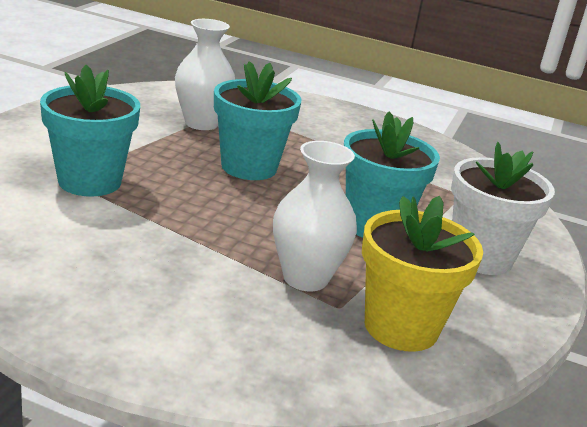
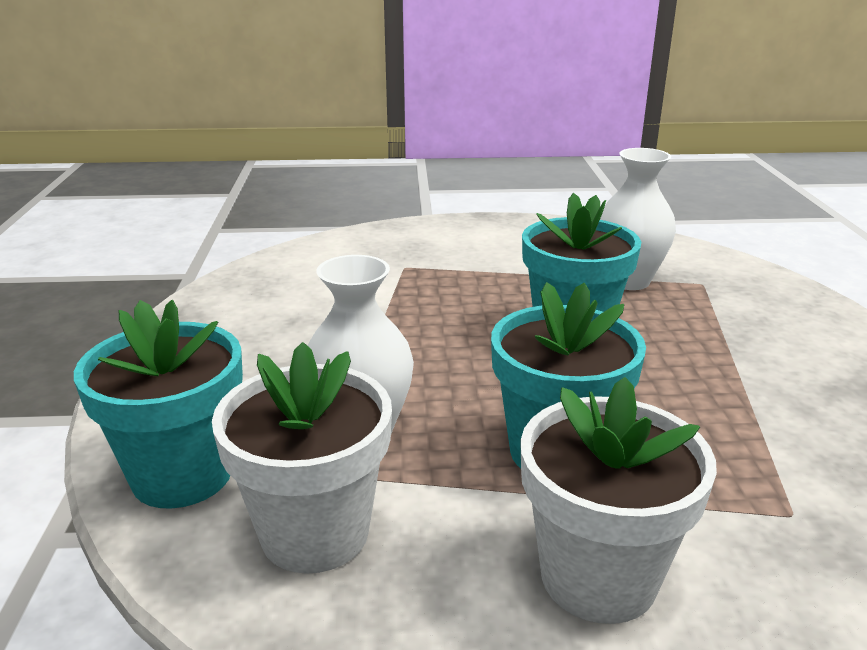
camera: 70 degrees right, 0 degrees up
turquoise flower pot [40,65,140,197] -> turquoise flower pot moved to [74,300,243,509]
yellow flower pot [362,196,483,352] -> white flower pot [212,342,392,574]

